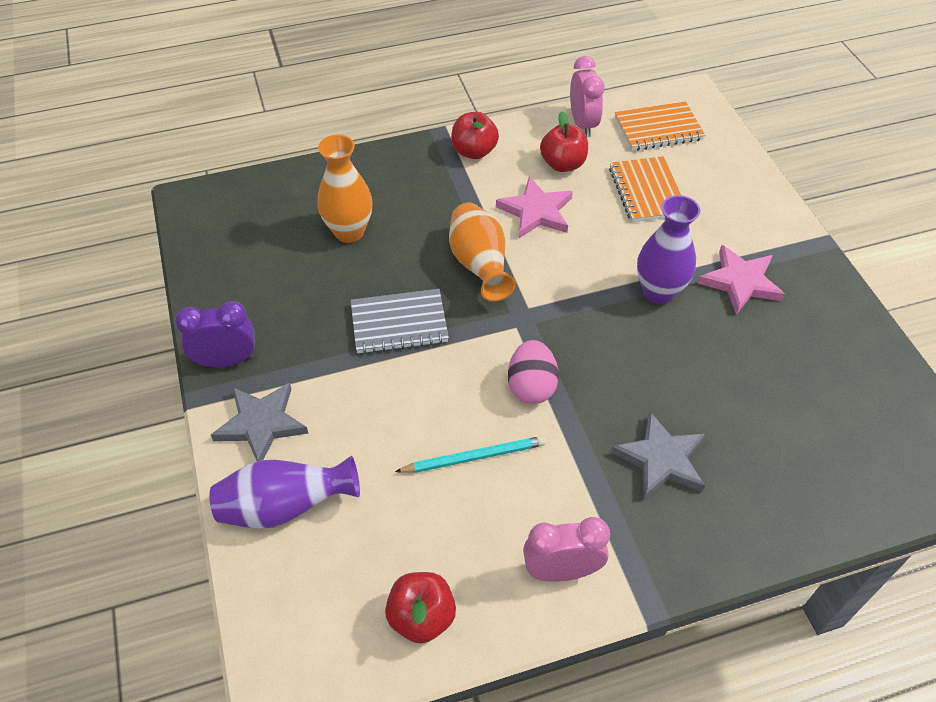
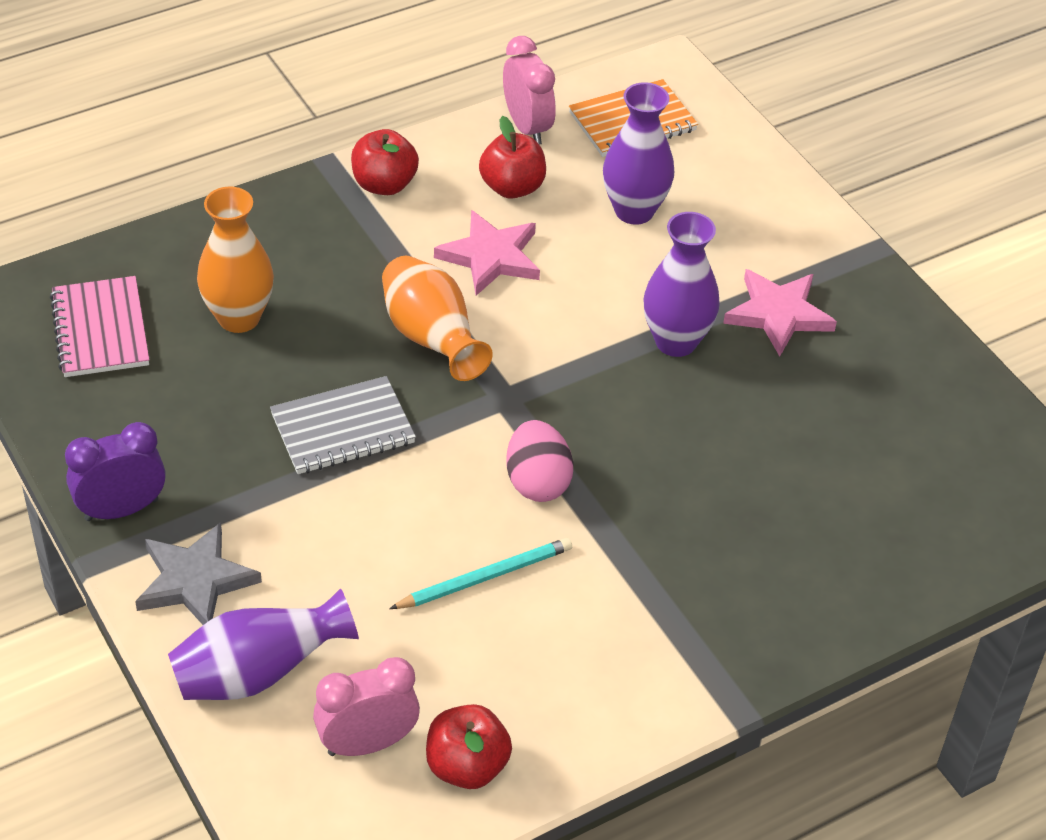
camera: 15 degrees left, 5 degrees down
pink clock [523,517,610,582] -> pink clock moved to [313,657,420,756]
orange notebook [609,156,681,222] -> purple vase [603,82,674,225]
grey star [611,411,705,500] -> none
none -> pink notebook [50,276,150,377]

